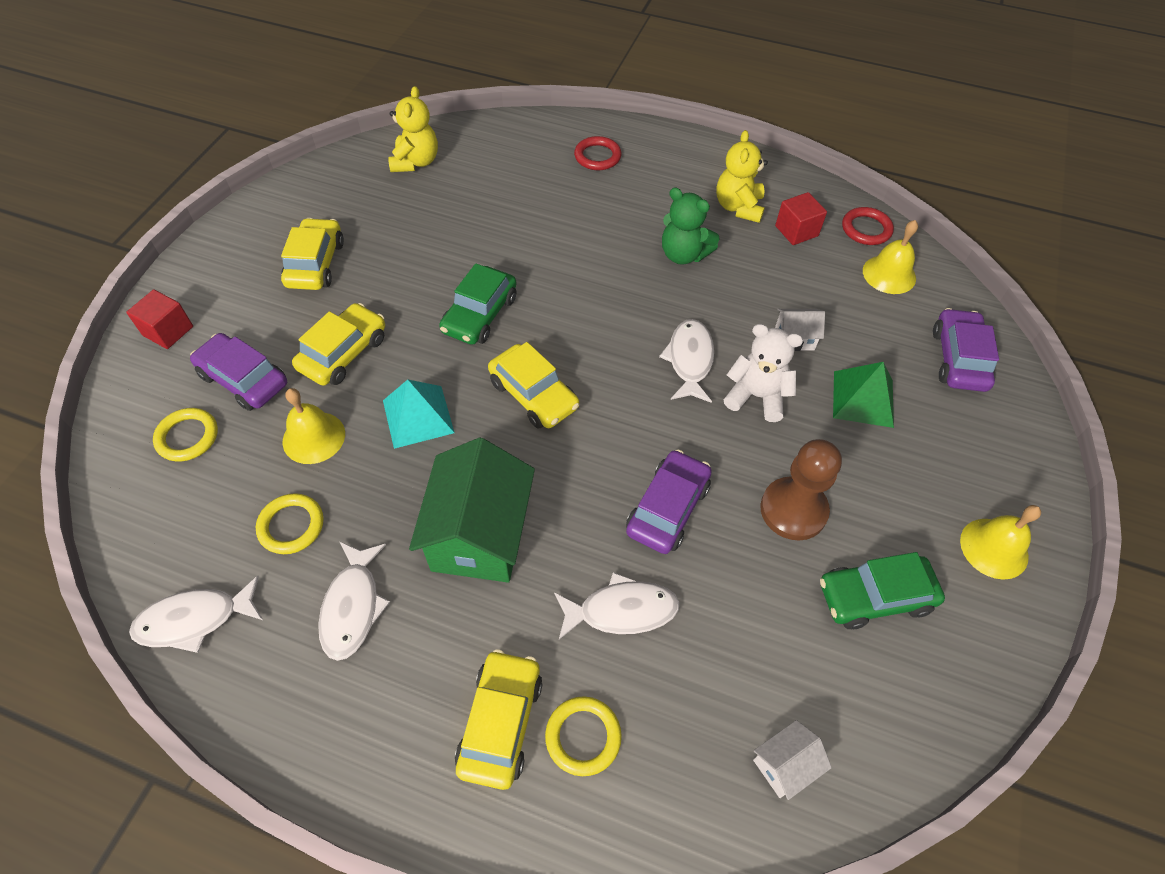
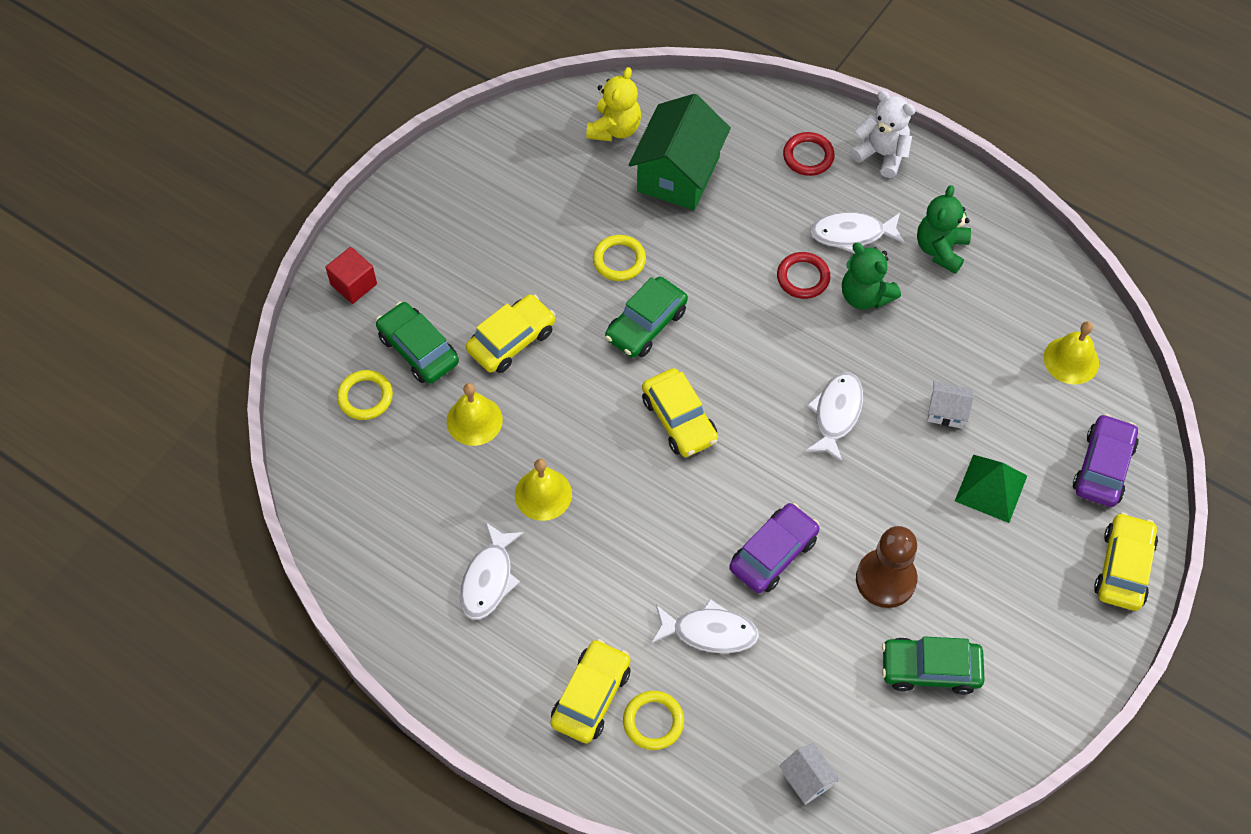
camera: 15 degrees right, 5 degrees up
white fish [129,576,263,653] -> white fish moved to [810,212,905,254]
purple car [190,333,287,411] -> green car [376,302,459,383]
yellow ring [256,493,324,554] -> yellow ring moved to [593,235,646,281]
yellow car [281,218,344,290] -> yellow car moved to [1094,512,1158,611]
turquoise pyramid [383,380,454,449] -> none
green house [409,438,535,583] -> green house moved to [629,94,731,210]
yellow teddy bear [716,130,768,223] -> green teddy bear [917,185,971,274]
white teddy bear [724,324,803,422] -> white teddy bear moved to [850,91,915,178]
white house [753,720,832,800] -> white house turned 75 degrees clockwise [779,743,840,805]
red cube [775,192,827,245] -> none
red ring [842,207,894,245] -> red ring moved to [777,252,830,299]
yellow bell [960,505,1041,580] -> yellow bell moved to [515,459,572,521]

